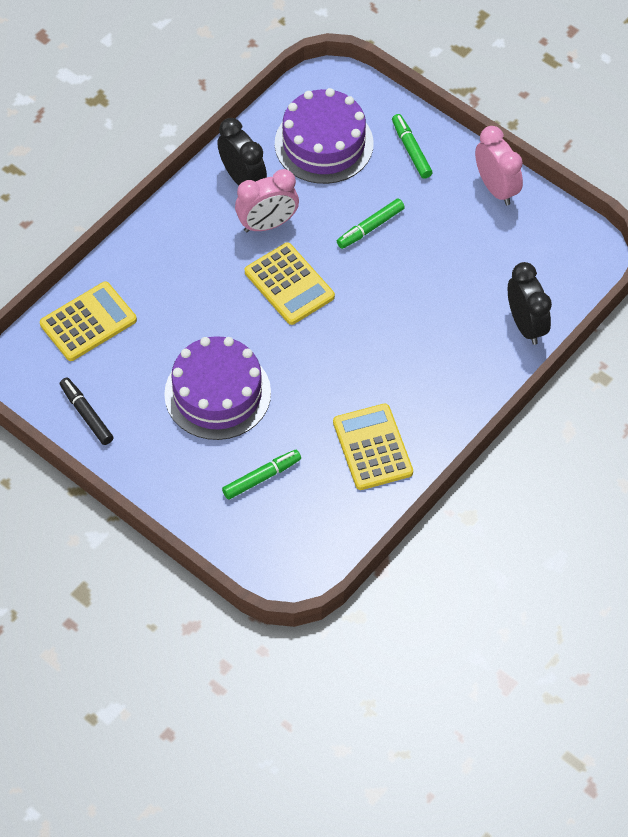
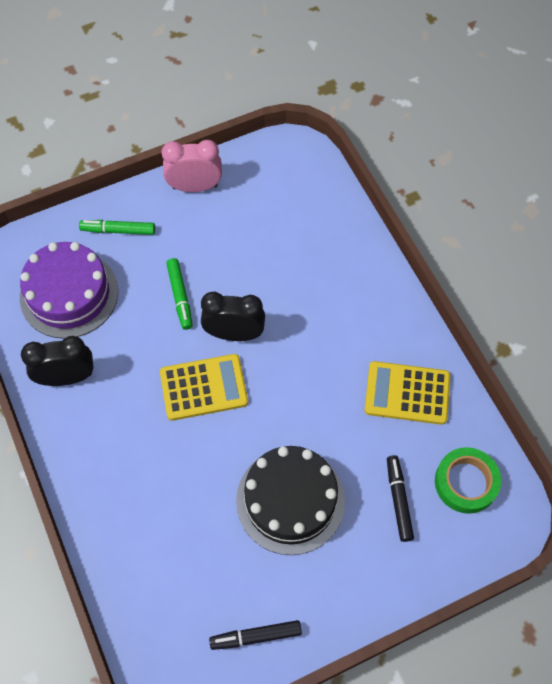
camera: 65 degrees left, 5 degrees up
yellow calculator [40,282,137,361] -> none
purple cake [164,336,271,440] -> black cake [236,446,345,555]
green marker [222,450,301,500] -> black marker [387,455,414,542]
pink clock [235,169,299,232] -> none
black clock [508,262,552,345] -> black clock moved to [201,292,265,341]
none -> green tape [435,447,501,514]

